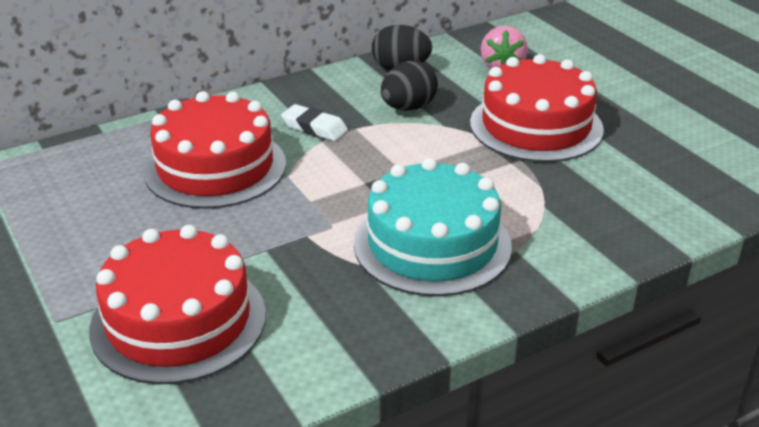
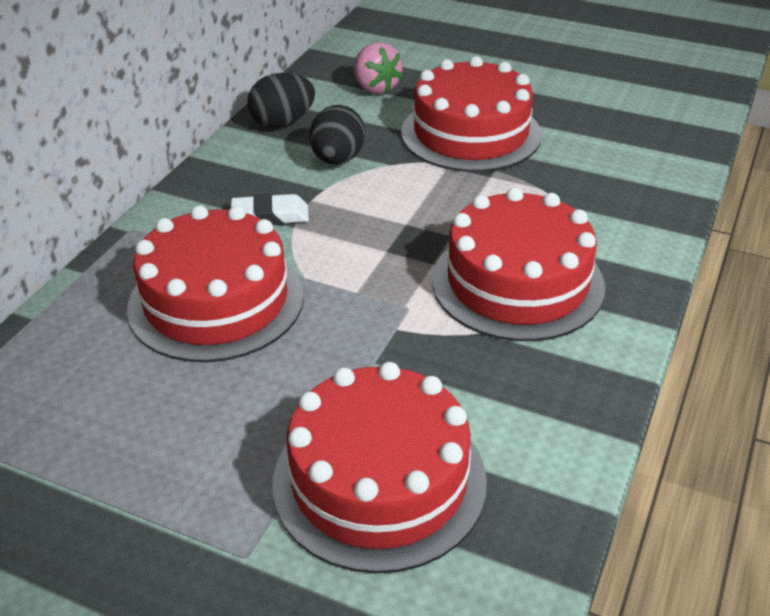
camera: 35 degrees left, 5 degrees up
turquoise cake [354,158,512,297] -> red cake [432,187,605,341]

